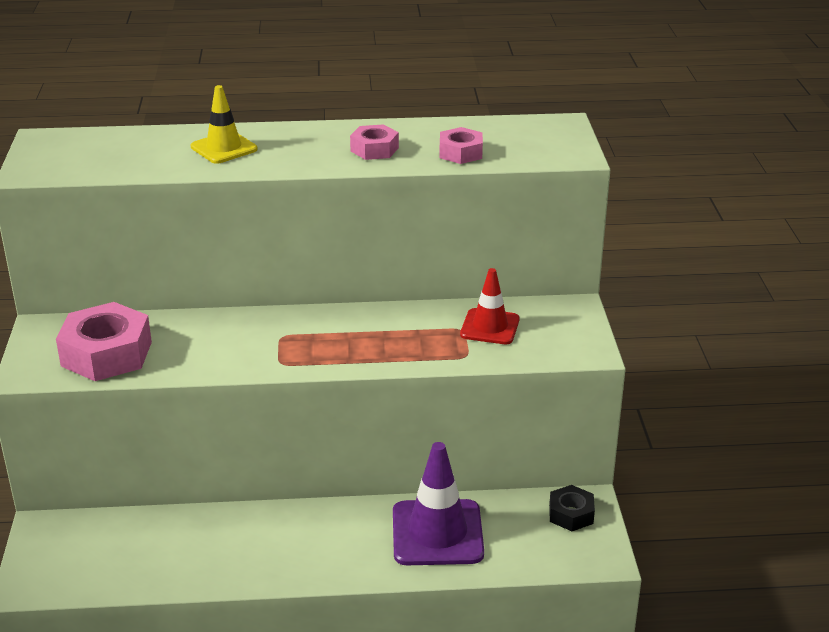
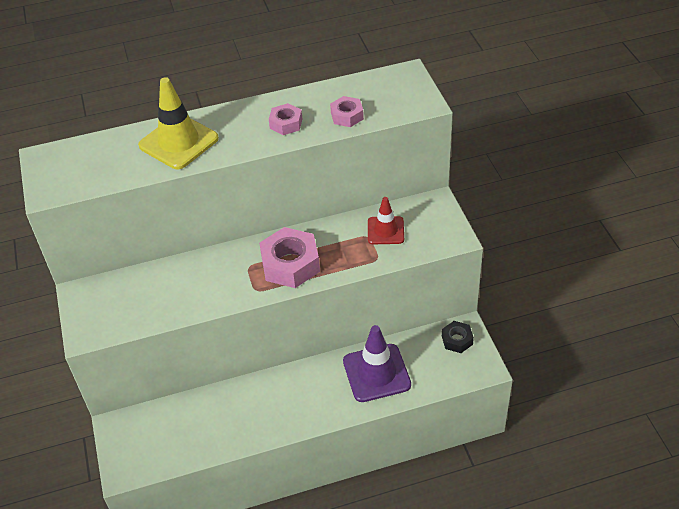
camera: 10 degrees left, 15 degrees up
pink nut [56,302,152,381] -> pink nut moved to [259,227,320,288]
yellow traffic cone [191,85,258,164] -> yellow traffic cone [138,77,219,169], size x1.62

